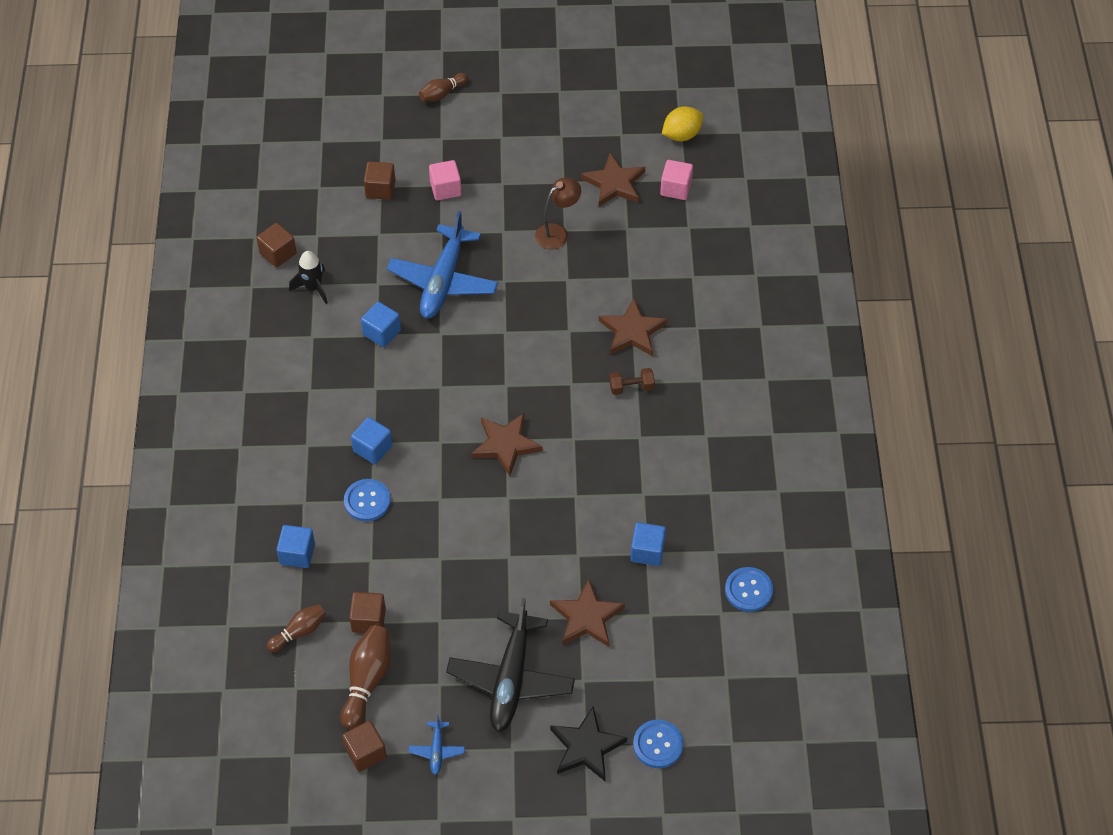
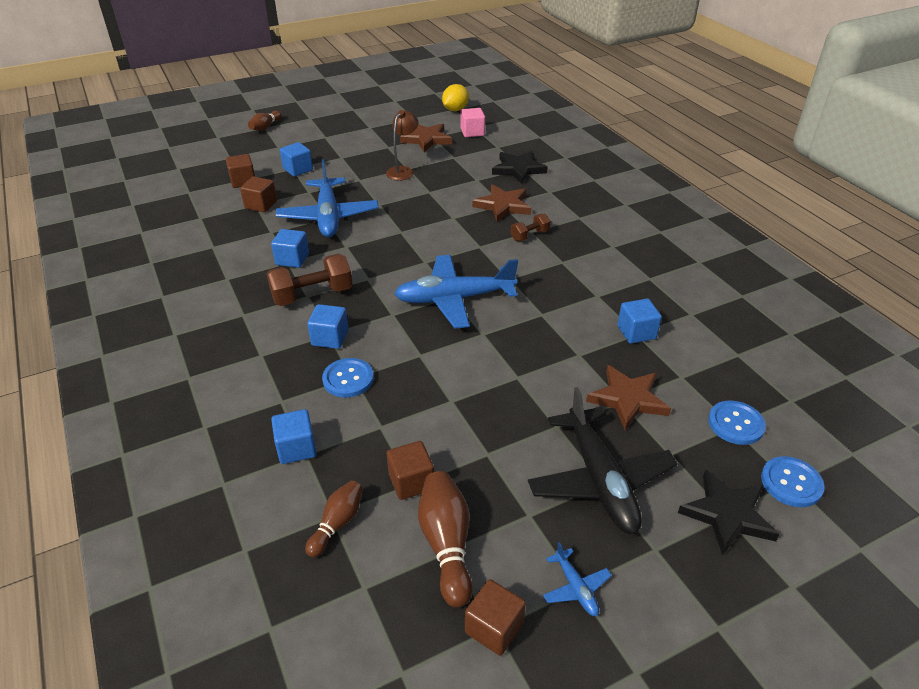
camera: 25 degrees left, 15 degrees down
brown cube [256,223,297,268] -> brown cube moved to [240,177,277,212]
black rocket [289,251,328,304] -> none
pink cube [429,160,461,200] -> blue cube [280,142,313,176]
brown star [471,413,543,476] -> blue plane [394,255,518,329]
blue button [725,567,773,612] -> blue button moved to [708,400,766,445]
none -> brown dumbbell [266,254,353,306]
none -> black star [492,151,548,184]

